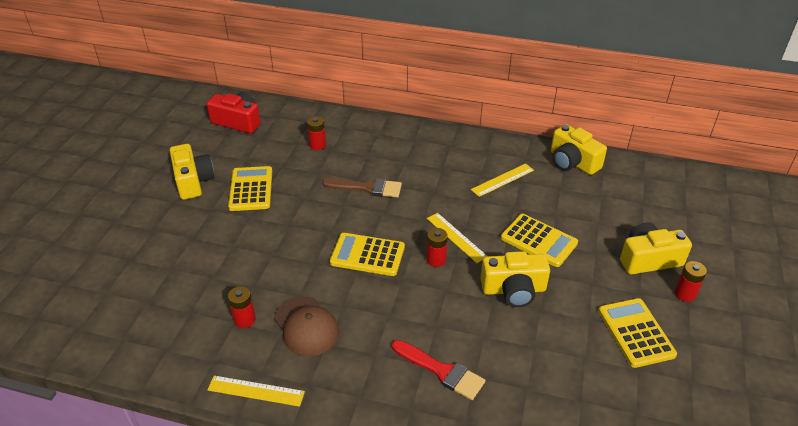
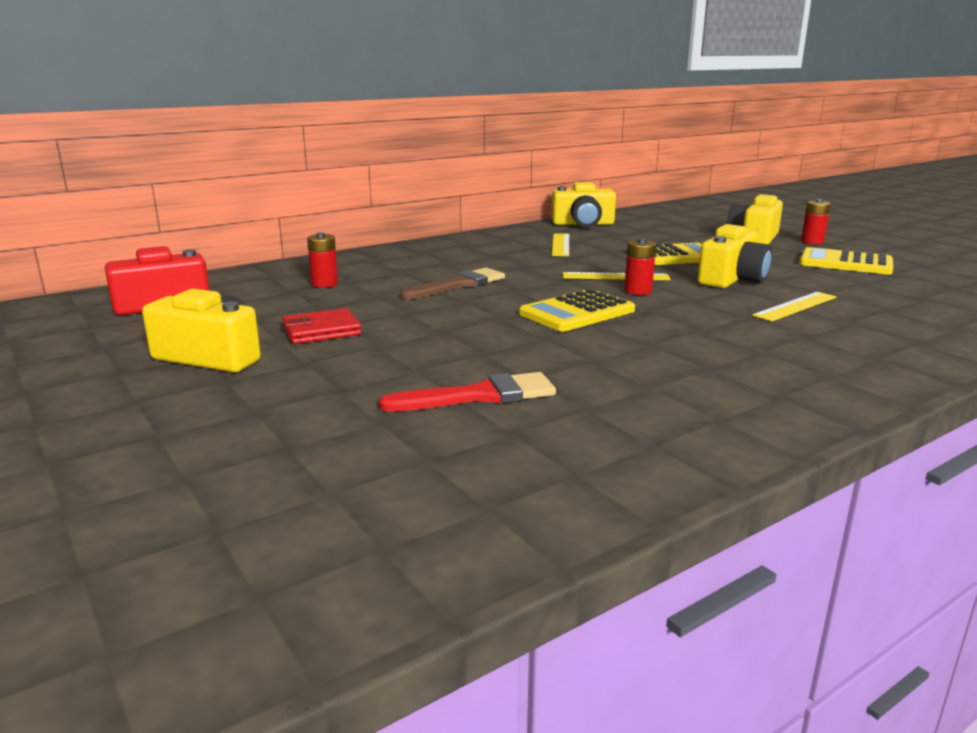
camera: 50 degrees left, 20 degrees down
yellow ruler [207,376,305,407] -> yellow ruler moved to [752,292,837,322]
yellow calculator [228,166,272,211] -> red wallet [282,308,362,344]
red battery [228,286,256,328] -> none
brown cap [274,296,339,356] -> none
red brush [392,340,485,400] -> red brush moved to [379,372,556,412]

